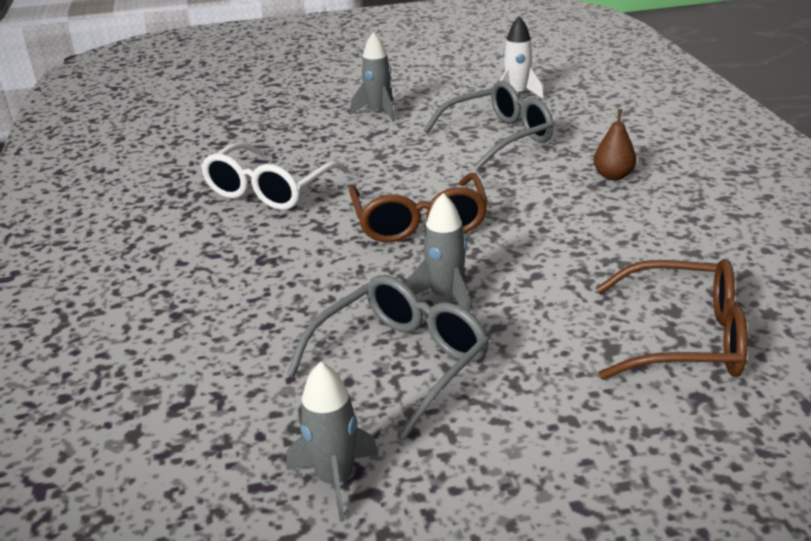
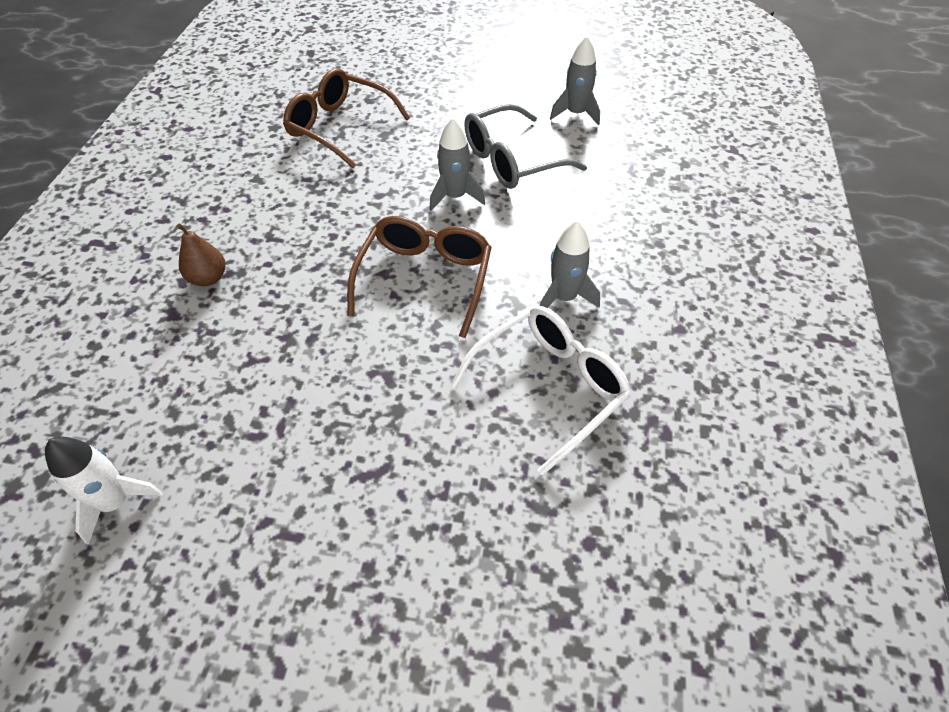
camera: 160 degrees left, 20 degrees up
grey rocket [350,32,395,122] -> grey rocket moved to [540,220,600,308]
grey glasses [424,81,554,170] -> none

